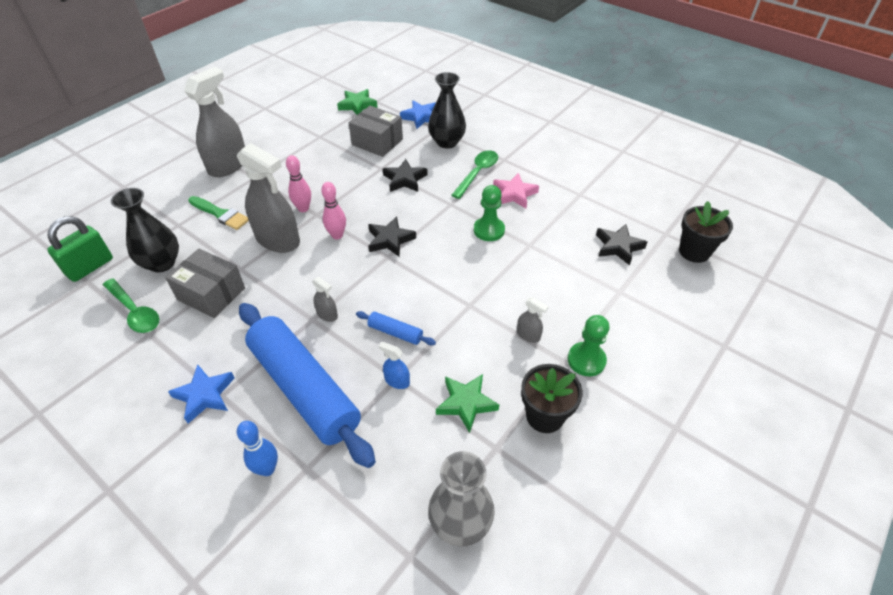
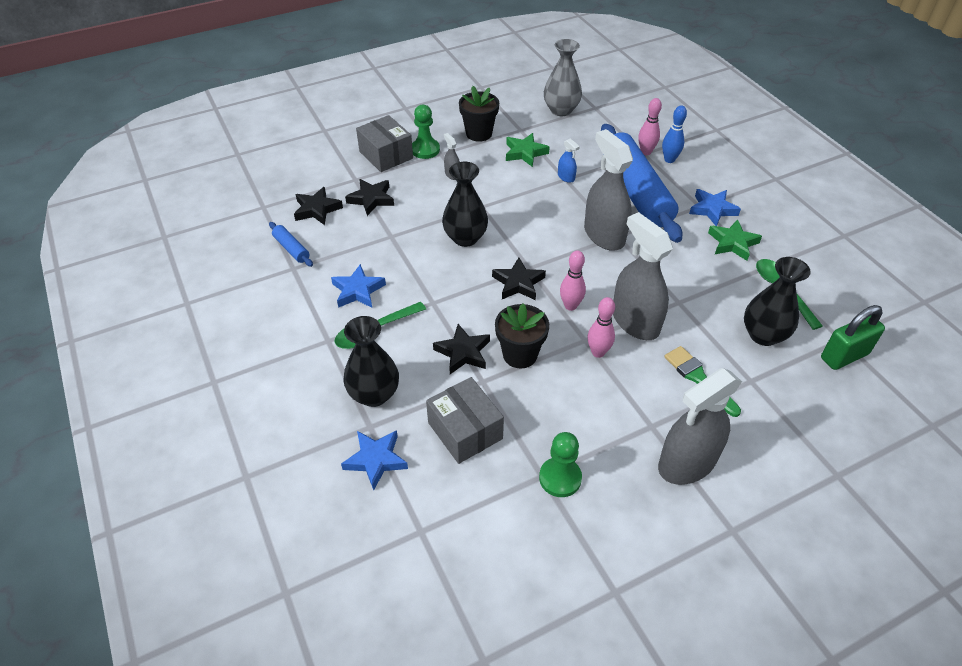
camera: 155 degrees left, 0 degrees up
grey box [165,248,245,318] -> grey box moved to [356,115,413,172]
grey spray bottle [312,277,338,322] -> grey spray bottle [584,129,633,251], size x2.33
green star [337,89,378,115] -> green star moved to [708,219,762,261]
blue rolling pin [356,311,436,345] -> blue rolling pin moved to [269,222,313,267]
green pawn [474,185,505,241] -> green pawn moved to [539,432,582,497]
pink star [493,173,539,208] -> blue star [331,264,386,308]
black flower pot [679,201,733,263] -> black flower pot moved to [495,304,549,368]
none -> black star [345,179,394,216]
none -> black vase [442,162,488,247]
none -> pink bowling pin [638,98,662,155]

